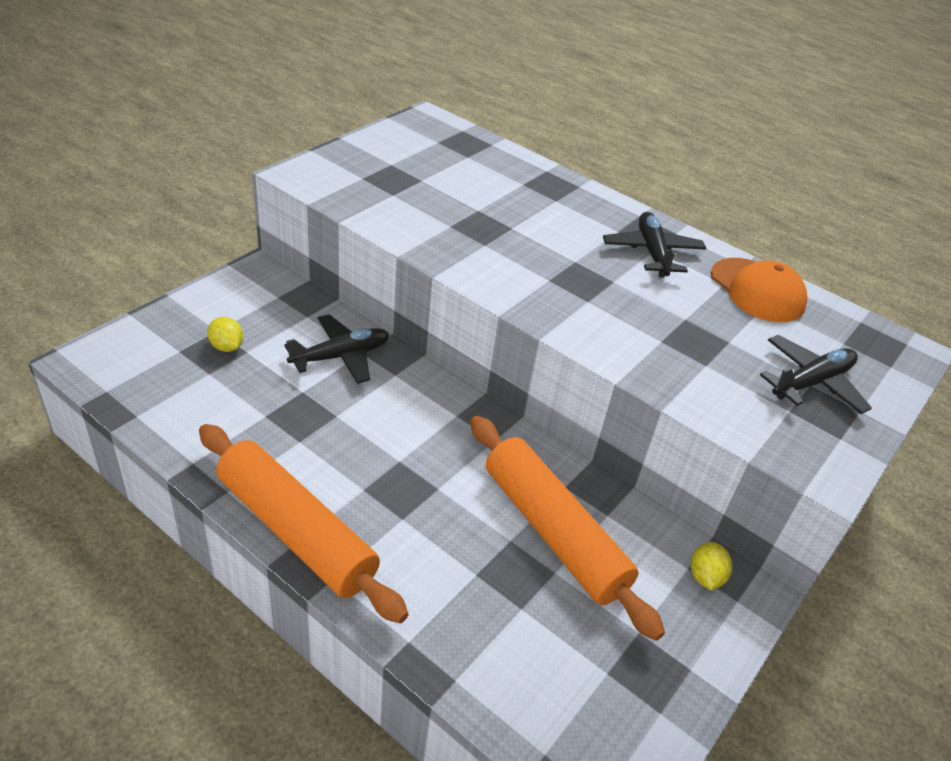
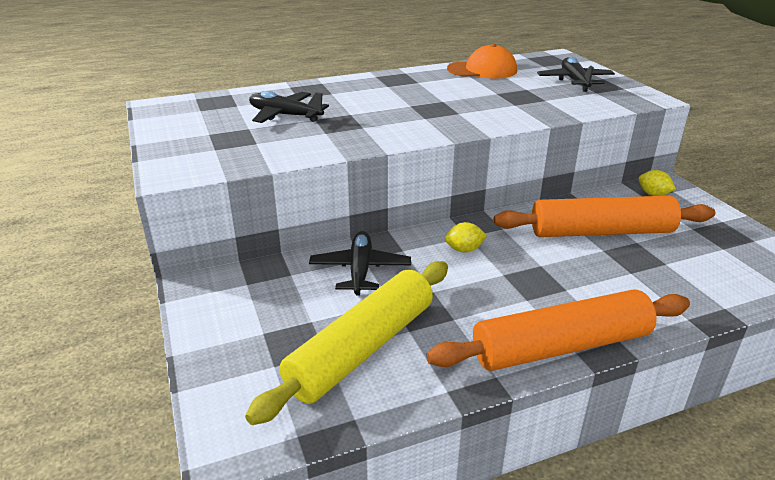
camera: 55 degrees left, 10 degrees down
yellow lemon [207,317,243,352] -> yellow lemon moved to [445,222,487,252]
black plane [603,212,706,278] -> black plane moved to [249,91,329,123]
none -> yellow rolling pin [245,261,448,425]

